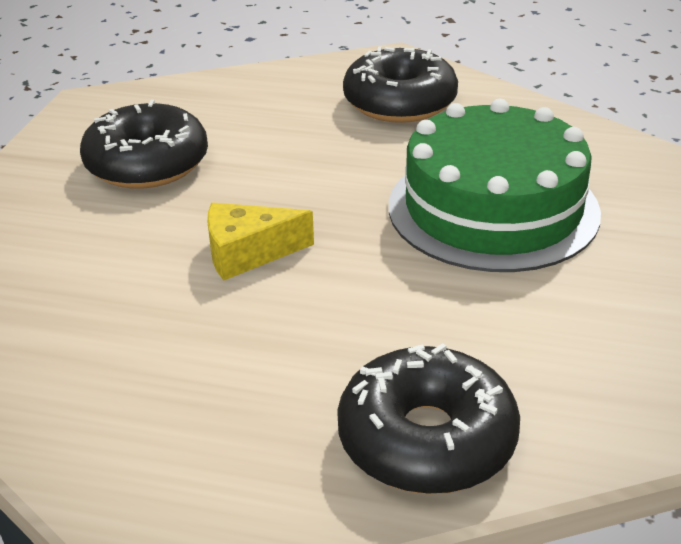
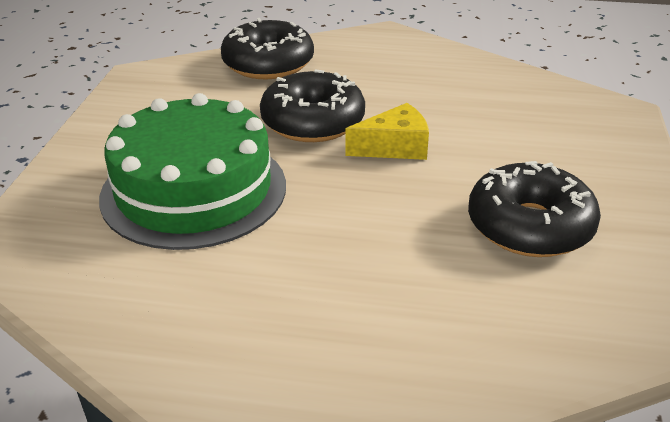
camera: 175 degrees right, 0 degrees up
black donut [343,47,458,123] -> black donut moved to [260,69,365,142]

